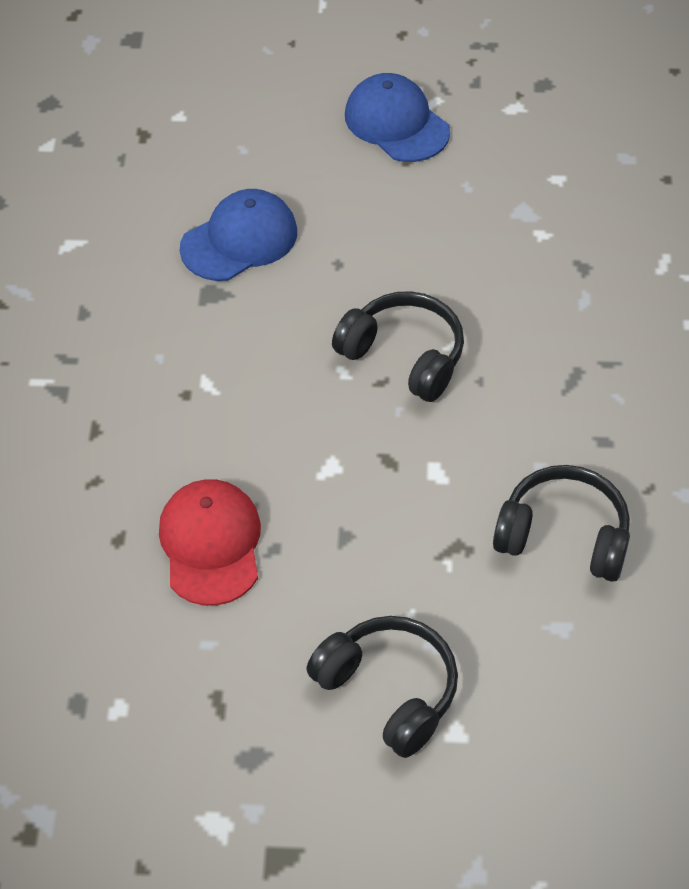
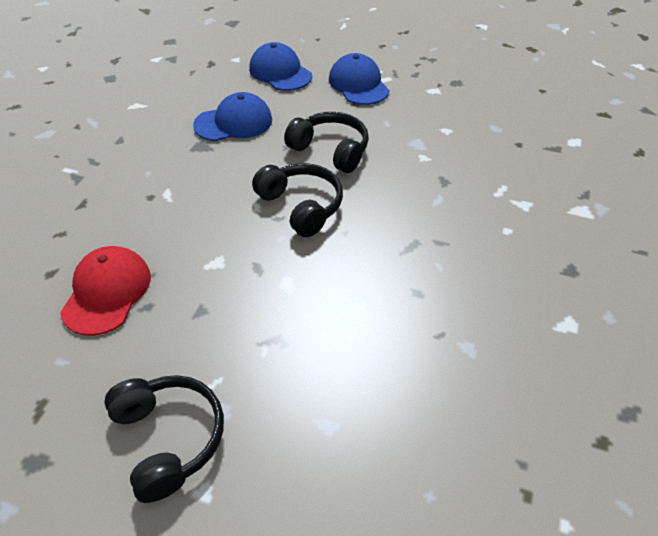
camera: 15 degrees right, 5 degrees down
black headphones [493,465,630,582] -> black headphones moved to [284,112,369,173]
none -> blue cap [249,42,312,91]

